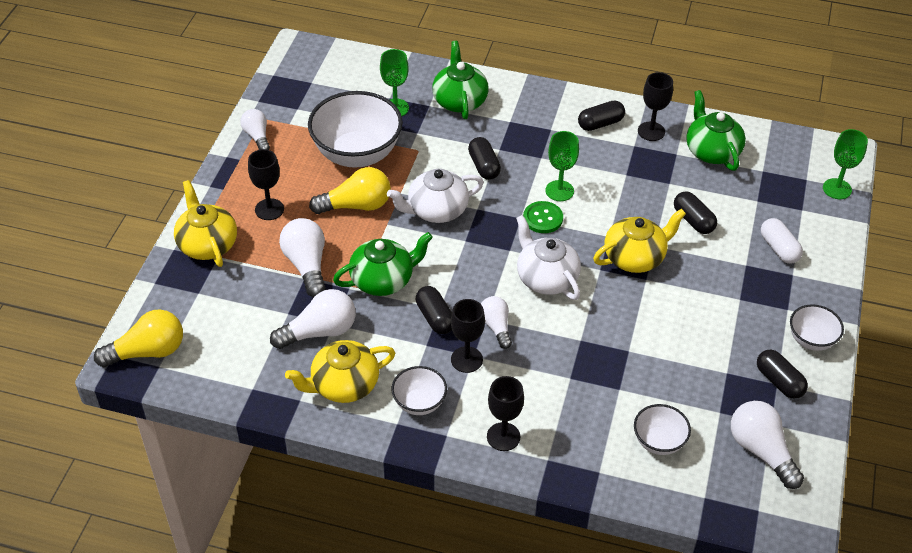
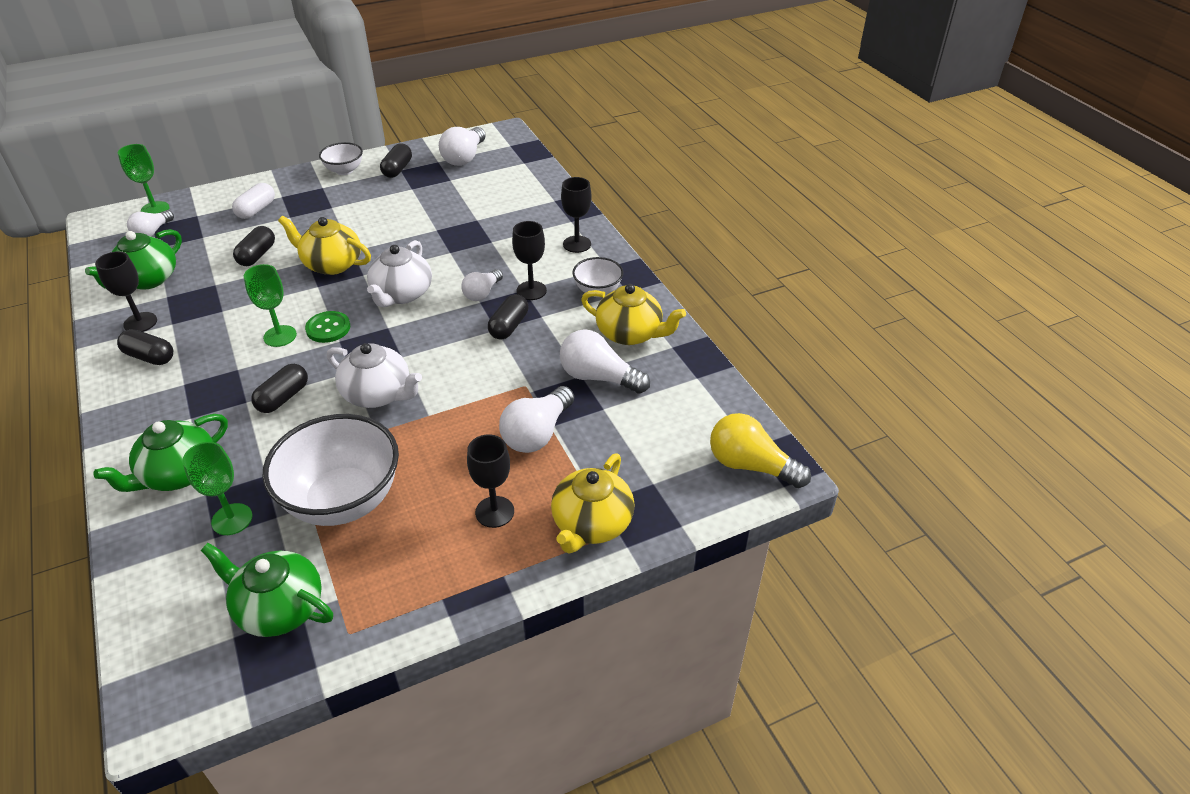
camera: 130 degrees left, 5 degrees down
white light bulb [240,109,270,150] -> white light bulb moved to [127,210,174,236]
yellow light bulb [309,167,391,214] -> none
green teapot [333,232,433,296] -> green teapot moved to [201,543,333,637]
white bowl [634,404,691,455] -> none

